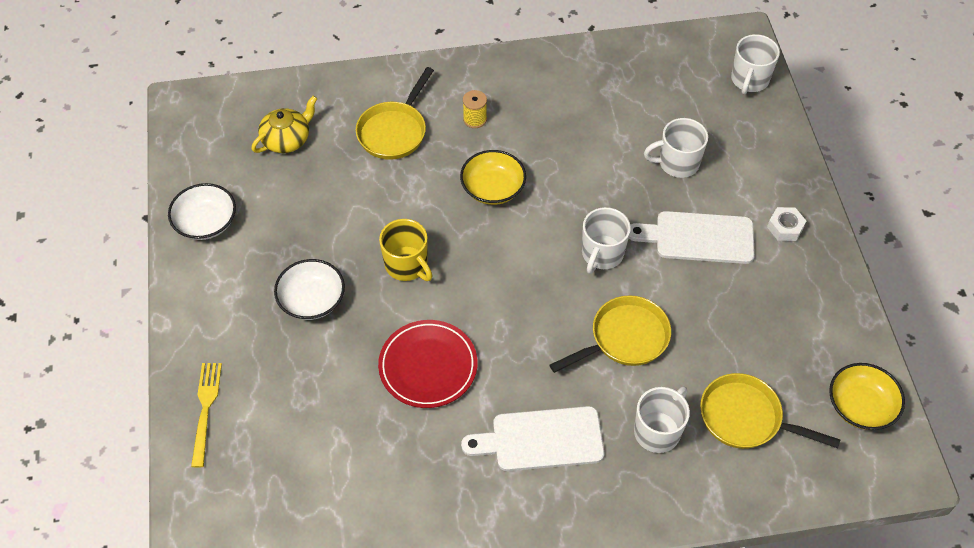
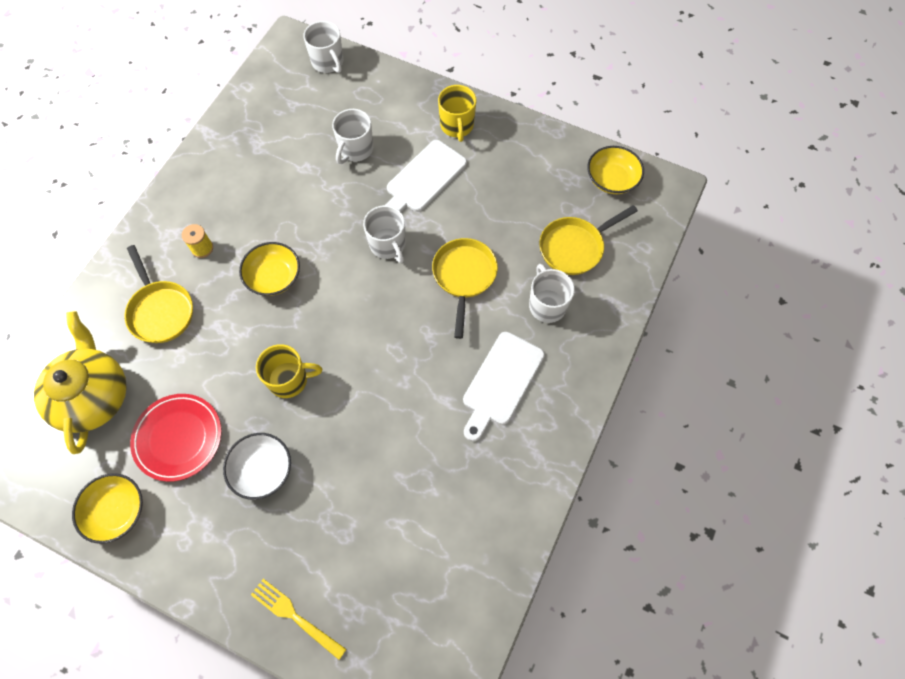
camera: 55 degrees left, 10 degrees up
white bowl [168,183,236,240] -> yellow bowl [72,473,143,544]
yellow teapot [251,96,317,153] -> yellow teapot [34,311,127,454], size x1.67
red plate [378,320,478,408] -> red plate moved to [130,394,222,482]
white nut [767,207,806,241] -> yellow mug [438,85,476,142]

